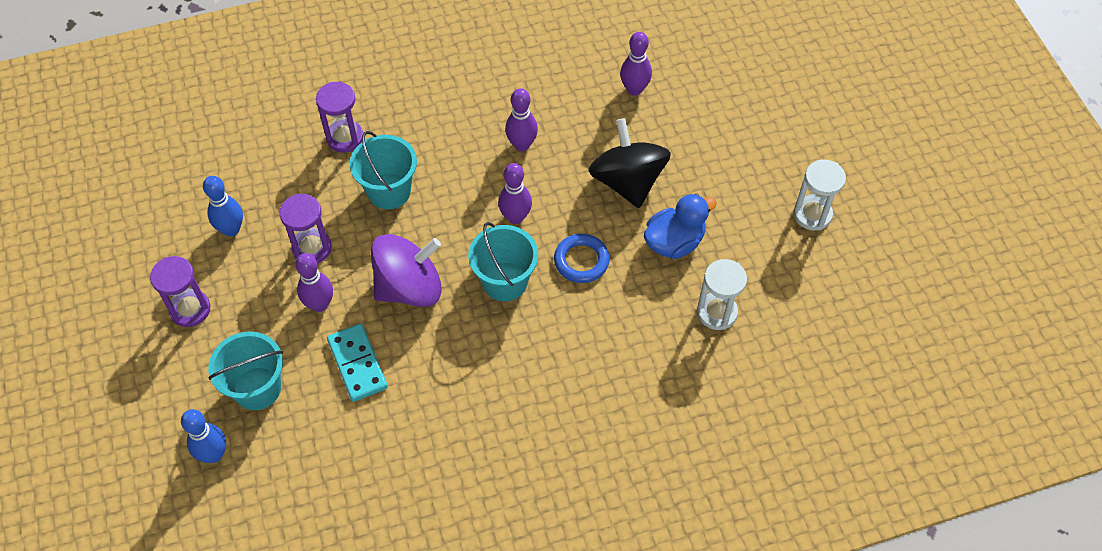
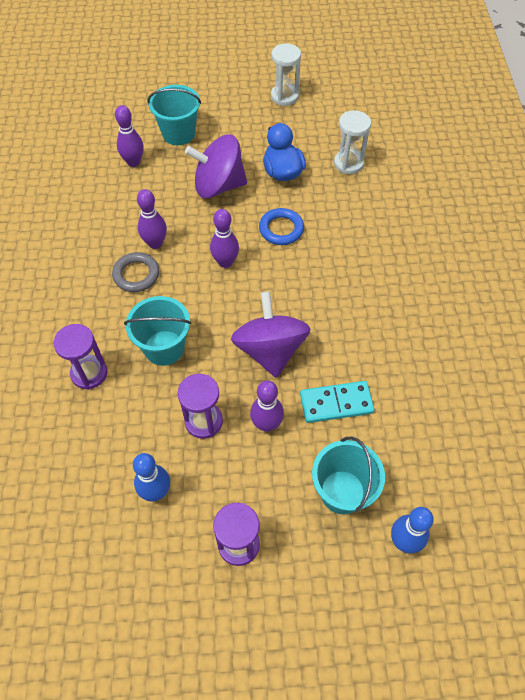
camera: 75 degrees left, 0 degrees up
turquoise bucket [468,222,538,301] -> turquoise bucket moved to [147,85,201,145]
black spinning top [588,118,671,208] -> purple spinning top [185,134,247,198]
none -> grey ring [112,252,159,292]

